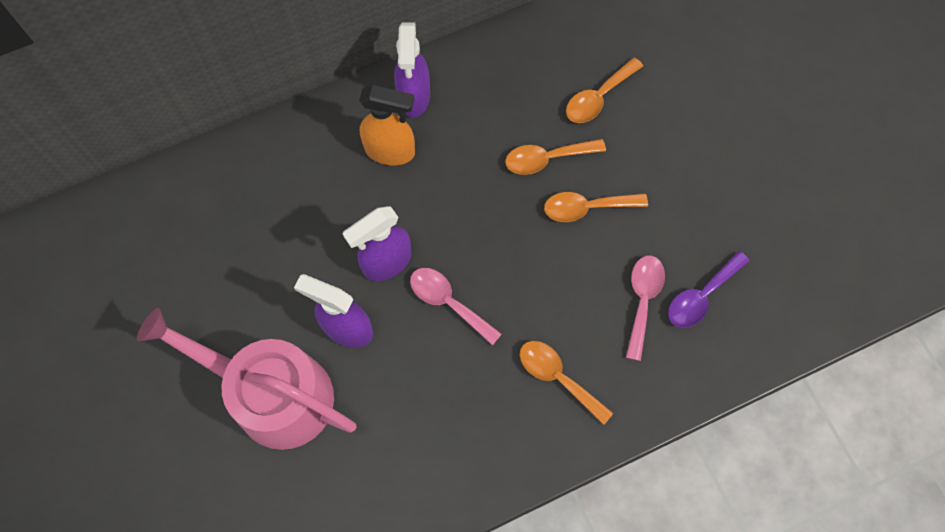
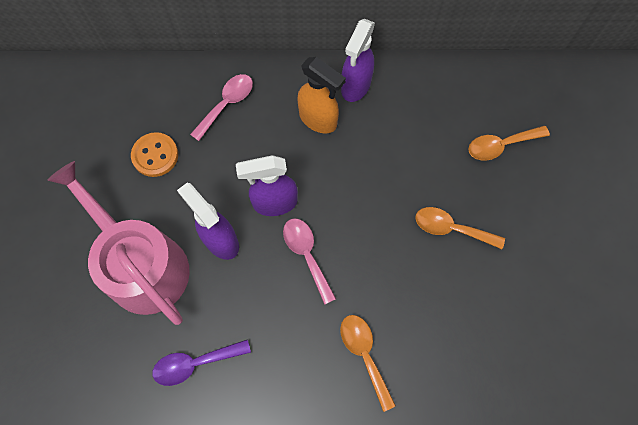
camera: 25 degrees right, 0 degrees up
orange spoon [505,139,606,175] -> none
pink spoon [626,256,665,361] -> pink spoon moved to [190,74,253,141]
purple spoon [668,251,750,328] -> purple spoon moved to [152,340,251,386]
none -> orange button [131,132,178,177]

